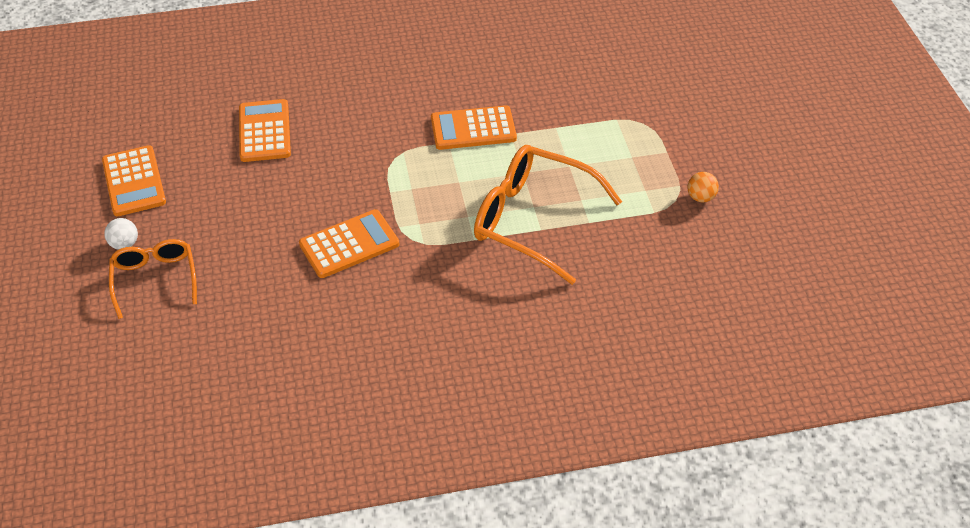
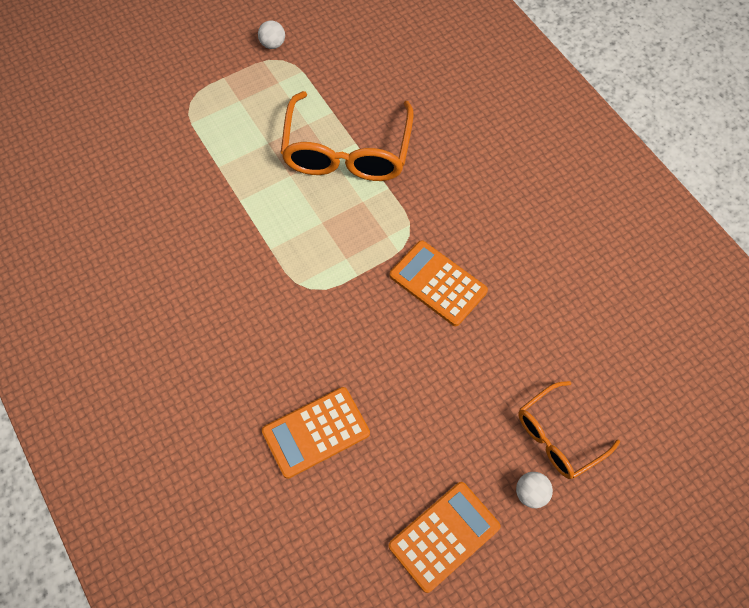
camera: 110 degrees left, 15 degrees up
orange calculator [431,105,517,150] -> none
orange ball [687,172,719,202] -> white ball [258,20,285,49]

